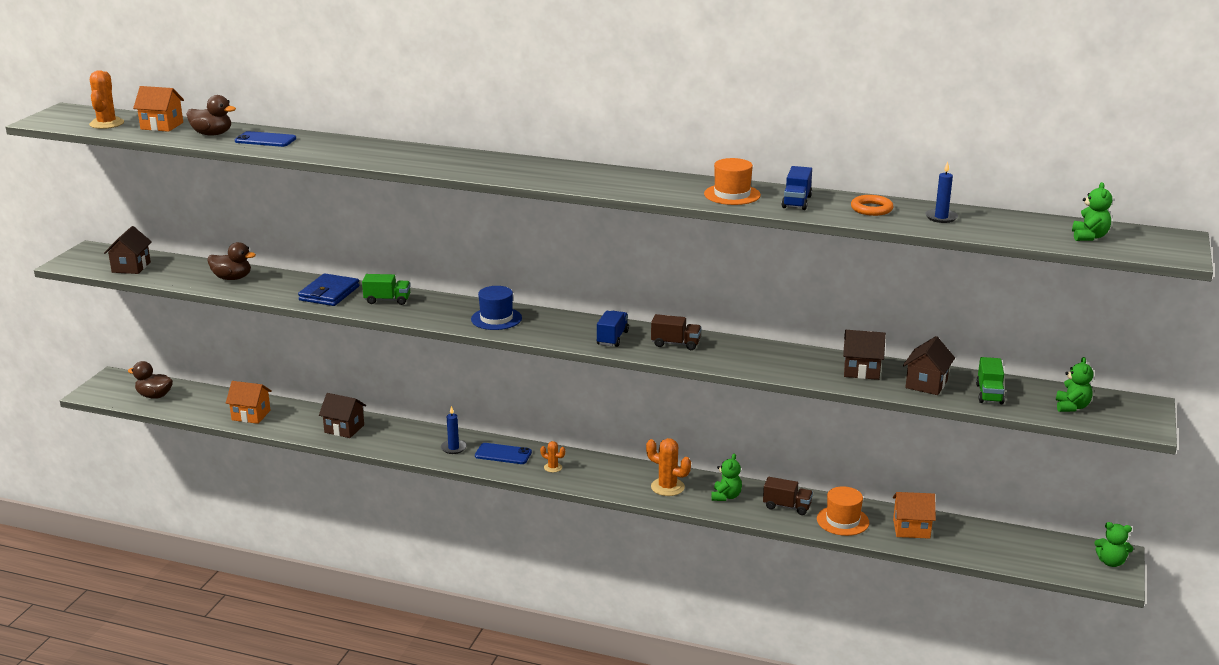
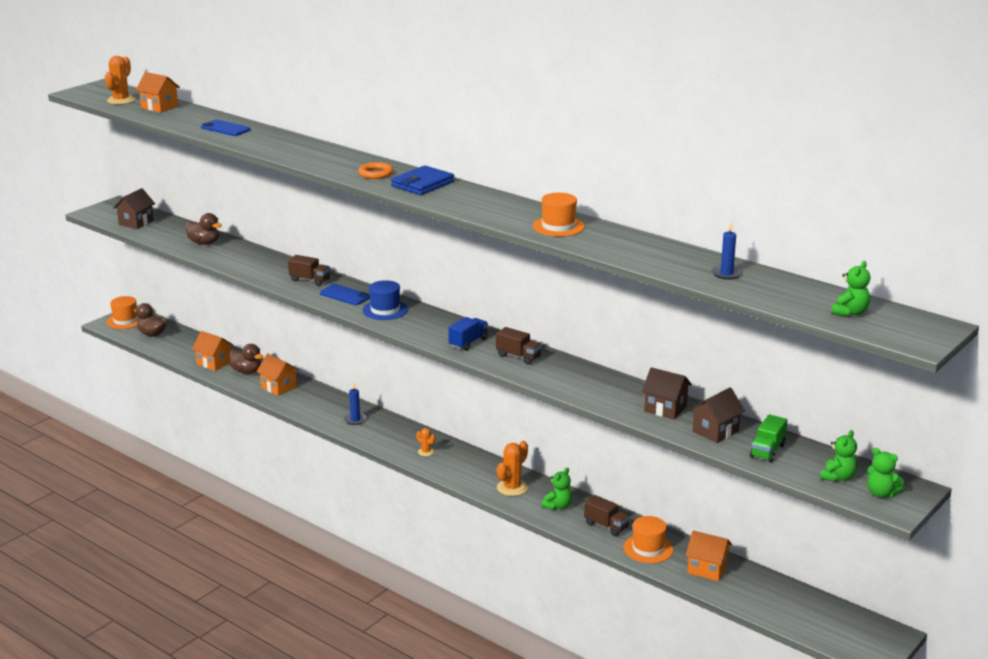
camera: 20 degrees right, 0 degrees up
brown duck [187,95,236,136] -> brown duck moved to [229,344,263,374]
blue wallet [298,273,359,306] -> blue wallet moved to [391,165,454,195]
brown house [319,393,366,438] -> orange house [256,354,299,396]
green truck [362,274,411,305] -> brown truck [288,255,330,286]
blue phone [475,443,532,464] -> blue phone moved to [320,284,370,305]
orange cactus [646,438,691,496] -> orange cactus turned 75 degrees clockwise [497,441,528,496]
blue truck [782,166,812,210] -> none
orange ring [851,195,893,216] -> orange ring moved to [358,162,393,179]
green teddy bear [1094,522,1133,567] -> green teddy bear moved to [867,448,904,498]
none -> orange hat [106,296,140,329]

